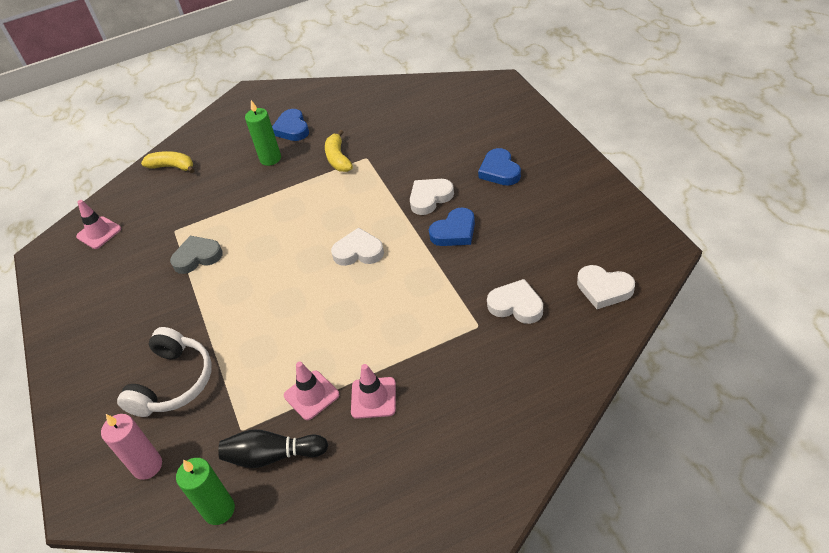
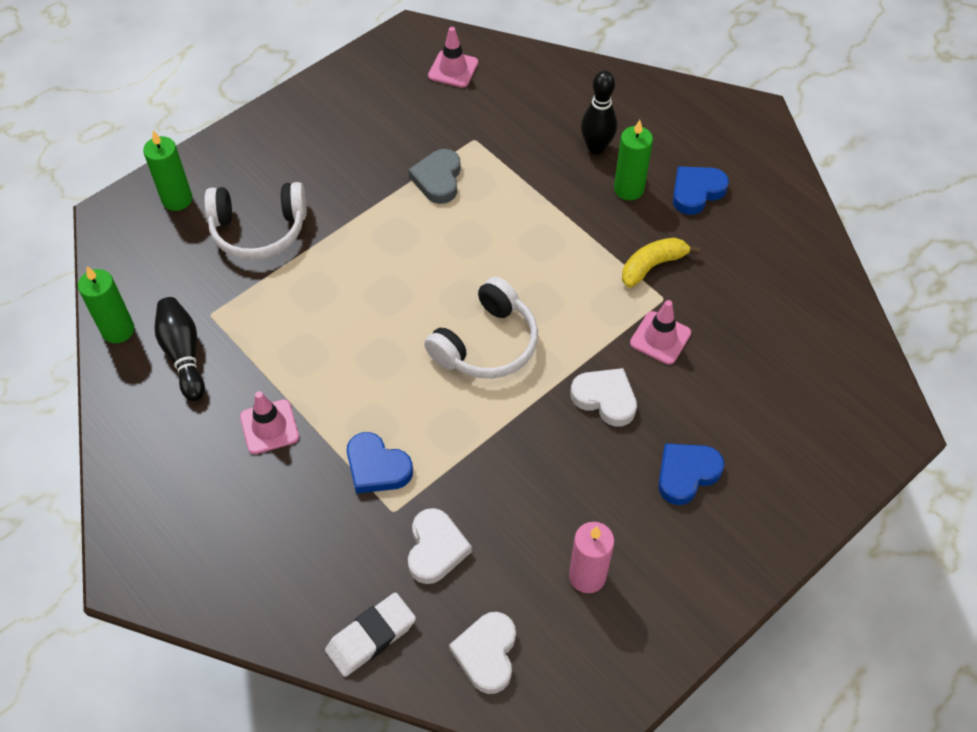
camera: 65 degrees right, 10 degrees up
pink candle [101,414,162,480] -> pink candle moved to [569,522,615,593]
yellow banana [141,151,194,173] -> none
grey heart [170,236,223,274] -> grey heart turned 135 degrees counterclockwise [408,149,461,204]
pink traffic cone [284,362,339,420] -> pink traffic cone moved to [630,300,691,365]
white heart [331,228,384,266] -> white headphones [424,277,538,379]
blue heart [429,208,475,246] -> blue heart moved to [347,432,413,494]
none -> green candle [143,130,192,211]
none -> white eraser [325,593,416,677]
none -> black bowling pin [581,71,617,154]

